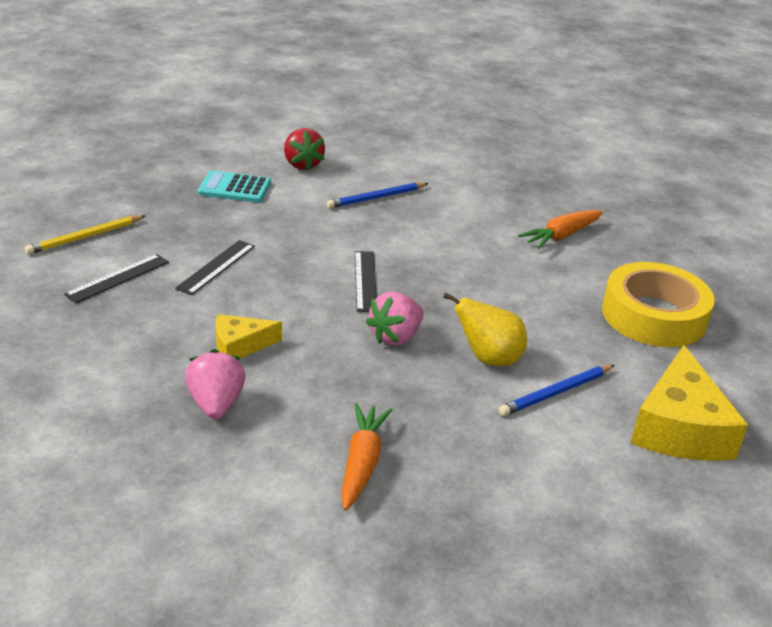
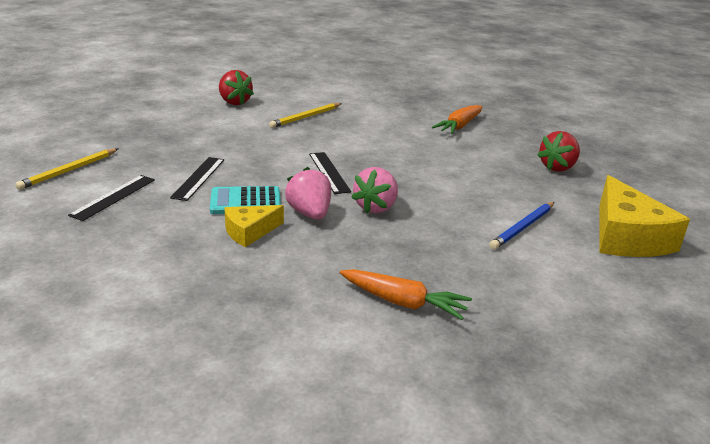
camera: 15 degrees left, 5 degrees down
pink strawberry [185,349,245,419] -> pink strawberry moved to [285,167,331,220]
turquoise calculator [198,171,271,203] -> turquoise calculator moved to [210,186,281,214]
blue pencil [327,182,429,208] -> yellow pencil [269,103,342,128]
orange carrot [341,403,392,510] -> orange carrot turned 120 degrees clockwise [340,269,472,320]
yellow pear [443,293,527,366] -> none
yellow tape [602,262,715,347] -> red strawberry [537,131,580,172]

